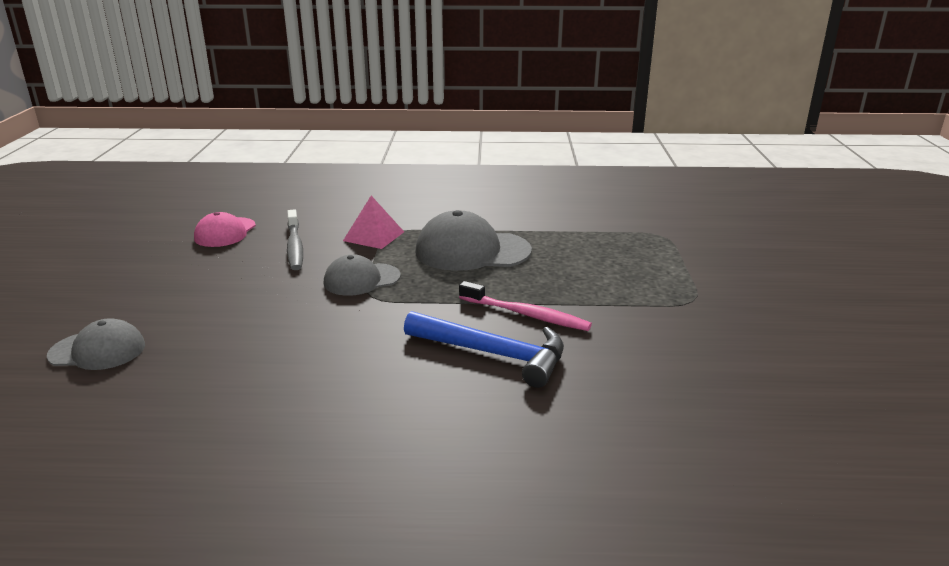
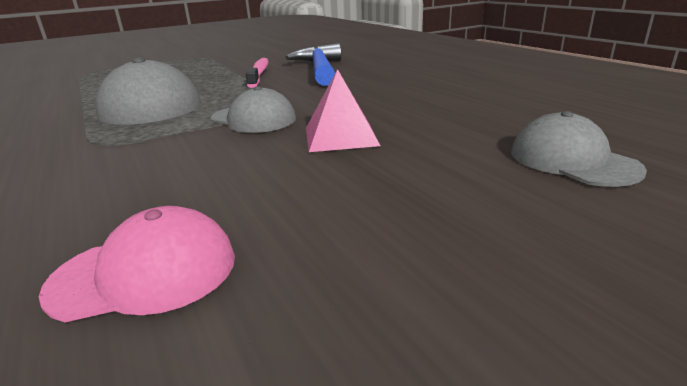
camera: 120 degrees left, 0 degrees up
grey toothbrush [287,209,303,270] -> none
pink pyramid [343,196,404,249] -> pink pyramid moved to [306,69,380,152]

